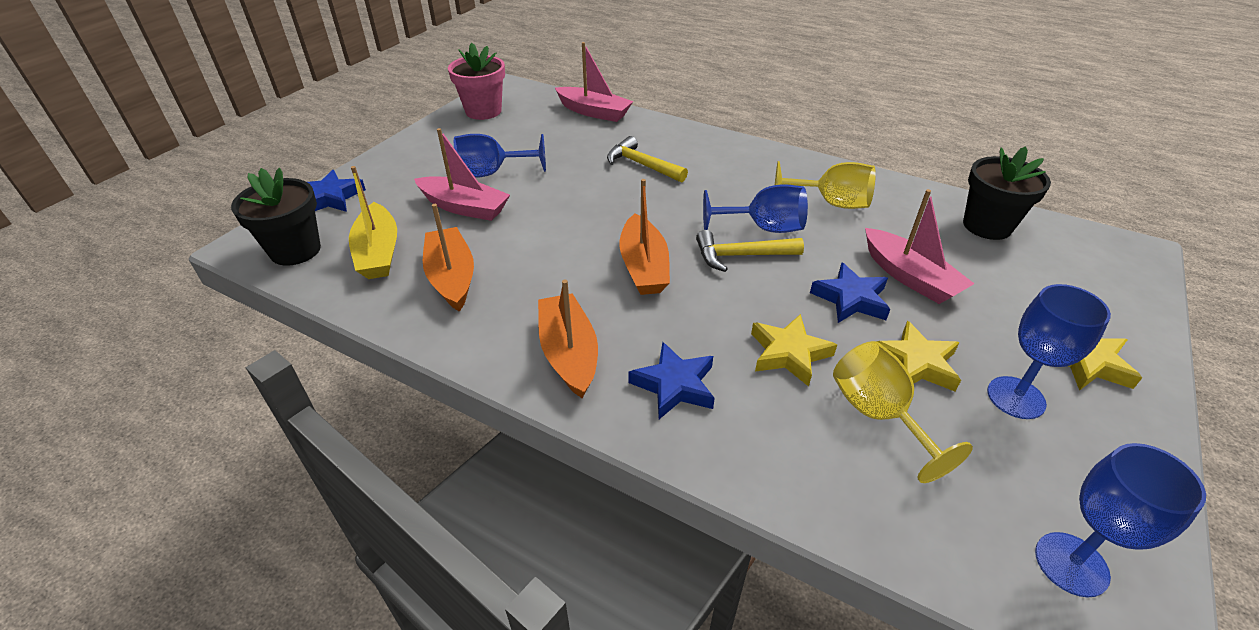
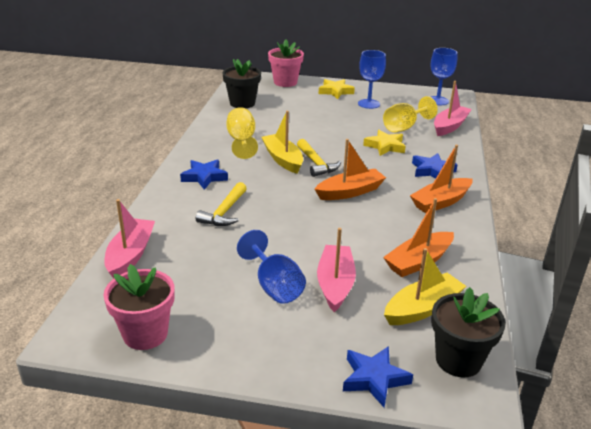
camera: 110 degrees left, 10 degrees down
blue goblet [703,184,808,233] -> yellow boat [261,111,303,174]
blue star [810,263,890,323] -> blue star moved to [180,159,228,190]
pink boat [865,189,974,304] -> pink boat moved to [434,81,472,136]
yellow star [876,321,961,392] -> none
none -> pink flower pot [268,39,304,87]

